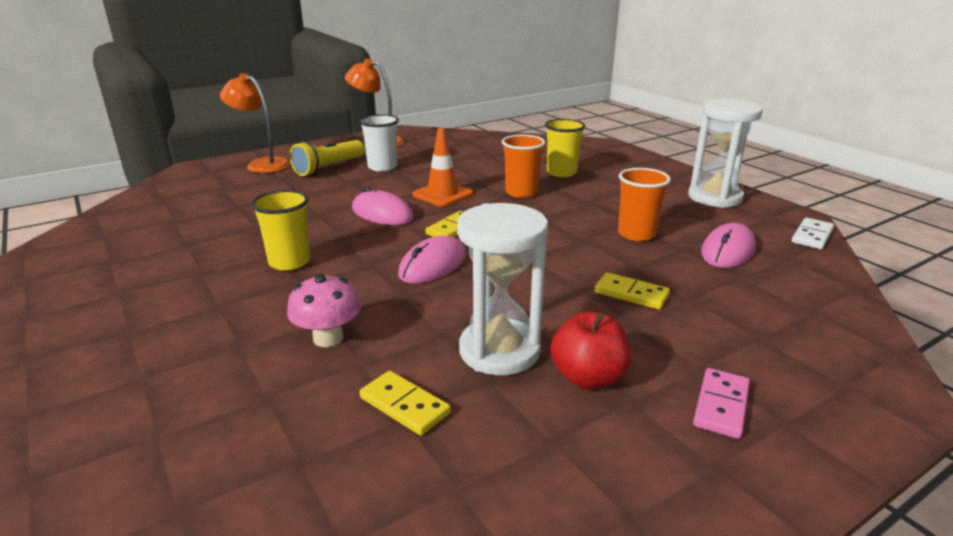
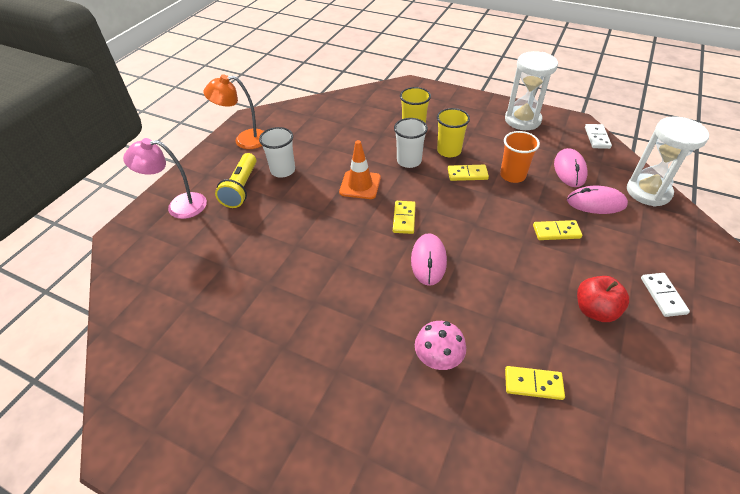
camera: 30 degrees left, 20 degrees up
orange lamp [220,73,290,173] -> pink lamp [123,138,207,219]
yellow cup [251,190,311,271] -> yellow cup moved to [437,108,470,157]
pink mouse [352,187,413,225] -> pink mouse moved to [567,186,628,214]
white hourglass [457,203,548,375] -> white hourglass moved to [627,116,709,207]
orange cup [502,135,545,198] -> white cup [394,118,428,168]
pink domino [693,368,750,439] -> white domino [641,273,690,317]
none -> yellow domino [448,165,489,181]

